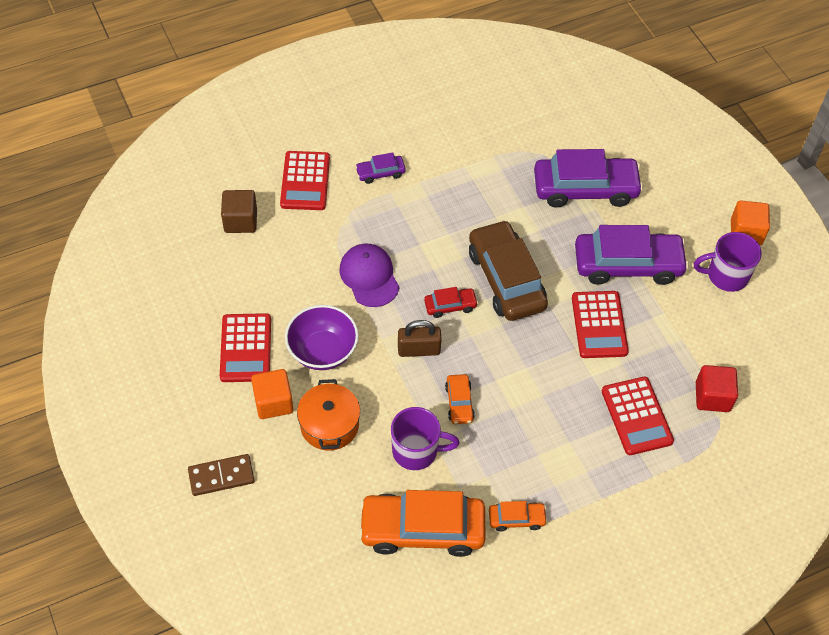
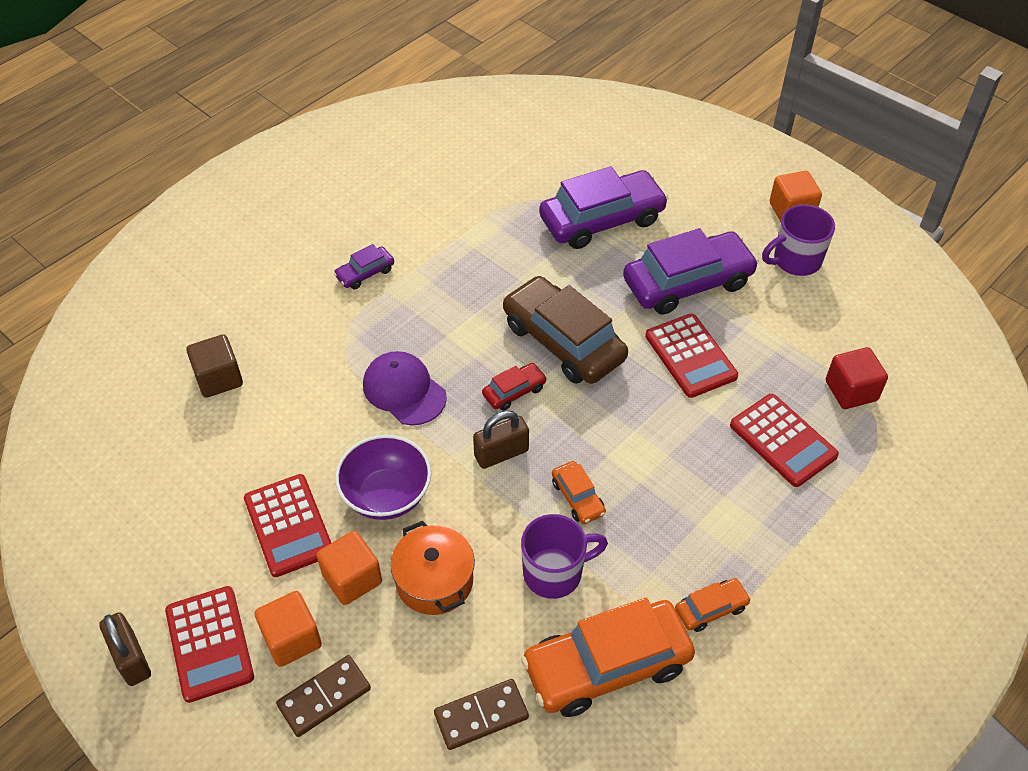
camera: 20 degrees left, 5 degrees down
red calculator [280,151,330,210] -> red calculator moved to [165,586,254,703]
none -> brown padlock [99,612,151,686]
none -> orange cube [254,591,322,667]
none -> brown domino [434,679,529,750]

